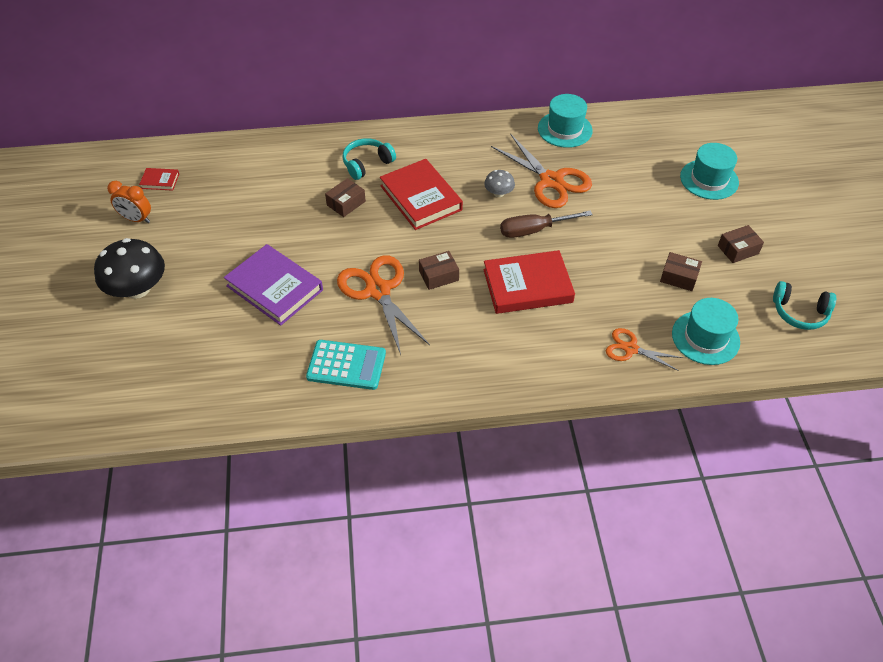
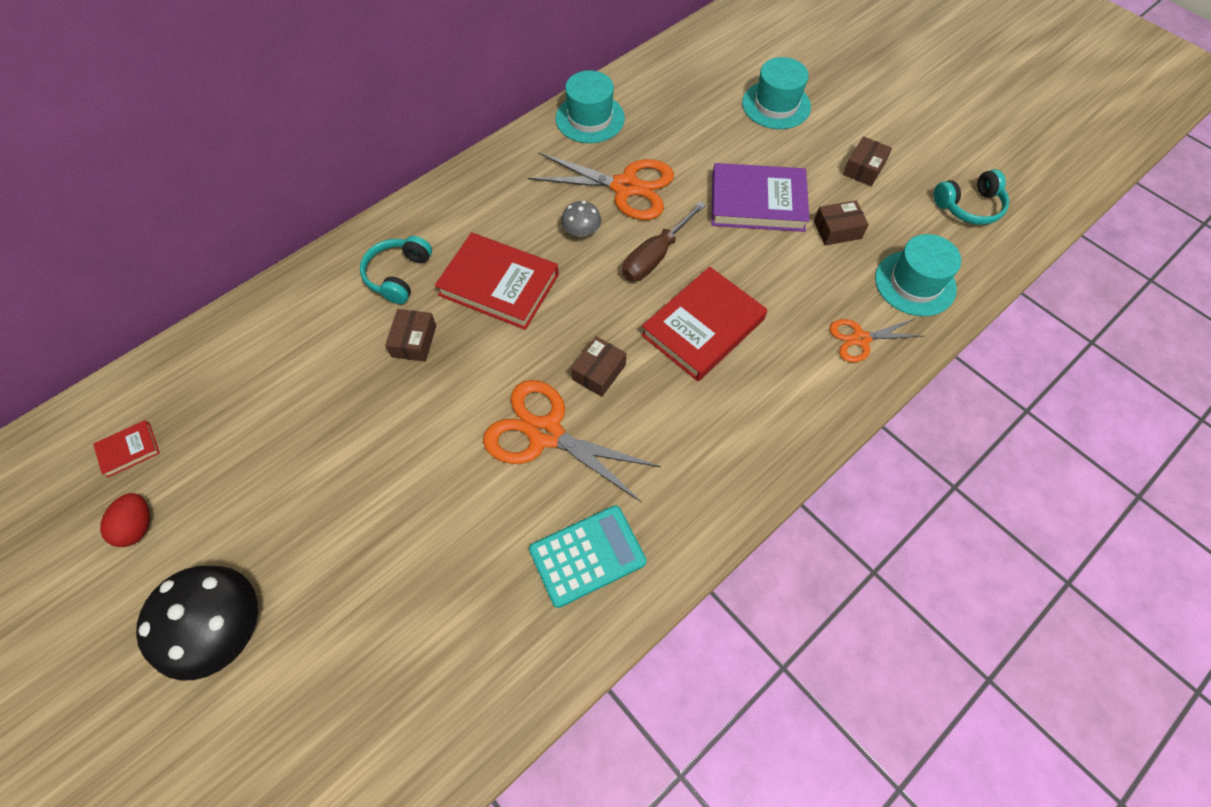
camera: 35 degrees left, 10 degrees up
orange clock [107,181,151,223] -> red egg [100,493,150,547]
purple book [224,244,323,326] -> purple book moved to [711,163,809,232]

